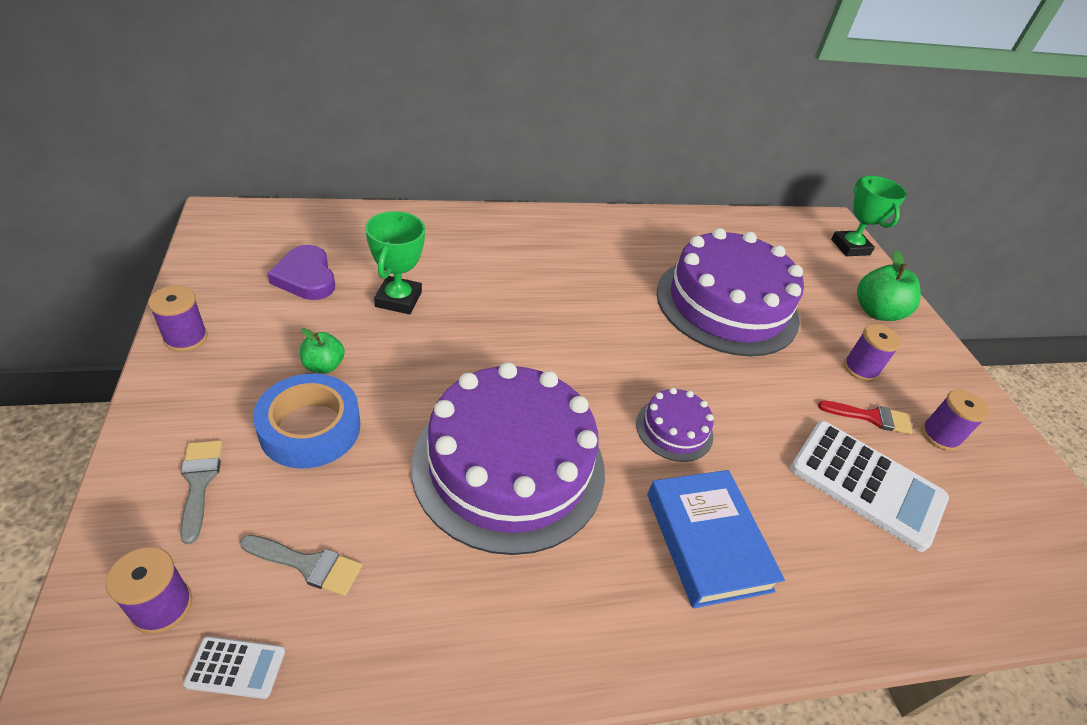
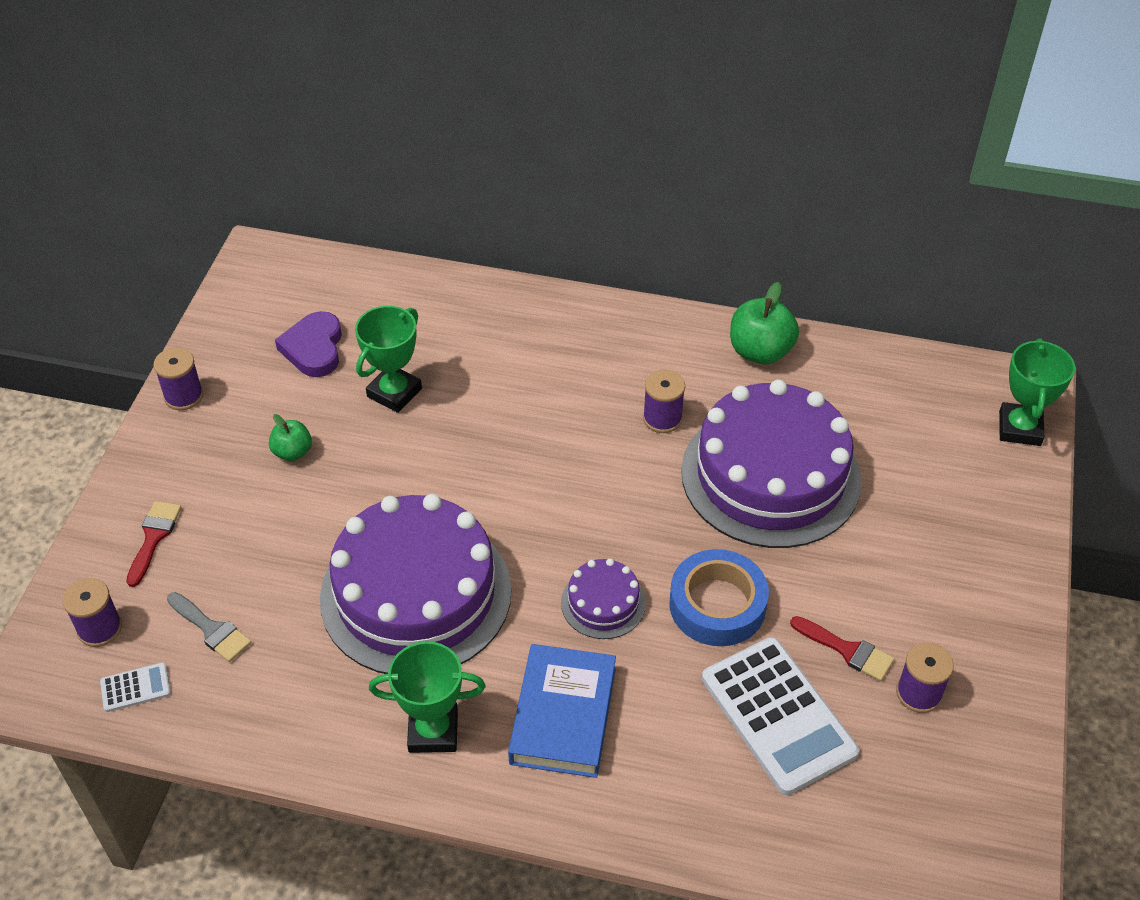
camera: 30 degrees right, 5 degrees up
grey brush [180,440,222,544] -> red brush [126,501,182,587]
white calculator [183,636,285,699] -> white calculator turned 45 degrees counterclockwise [100,662,171,712]
blue tape [253,373,360,469] -> blue tape moved to [669,549,769,646]
purple spool [844,324,901,382] -> purple spool moved to [643,370,685,433]
green apple [857,250,921,321] -> green apple moved to [730,282,799,364]
none -> green trophy [369,641,485,753]

